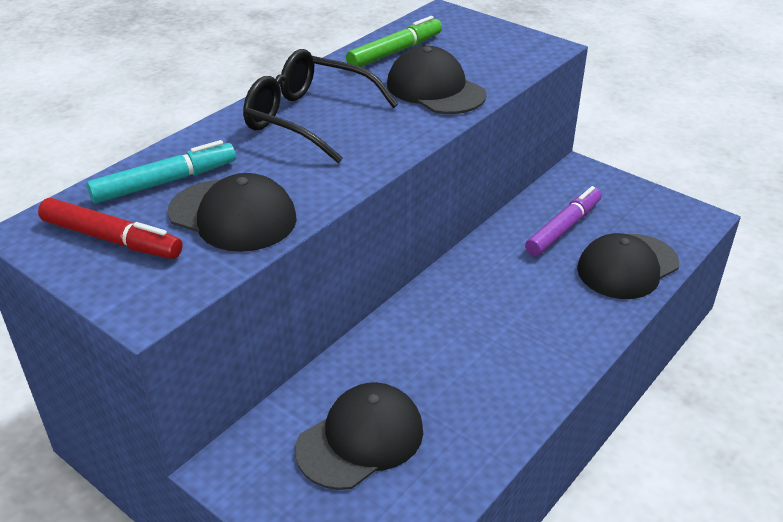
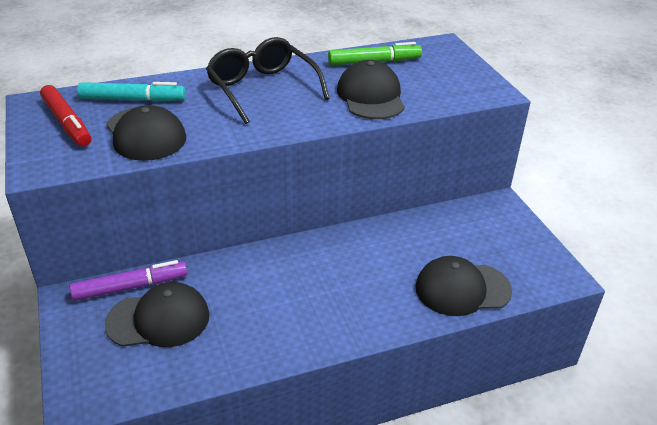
camera: 30 degrees right, 0 degrees up
purple marker [525,186,602,256] -> purple marker moved to [70,260,187,301]

